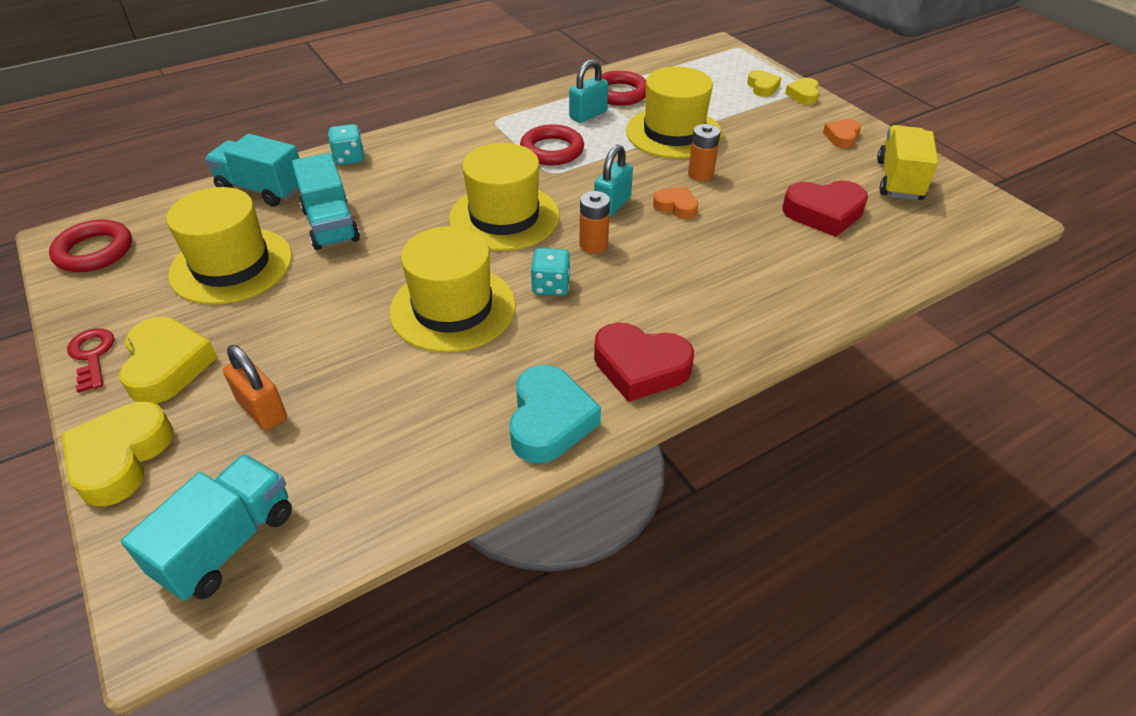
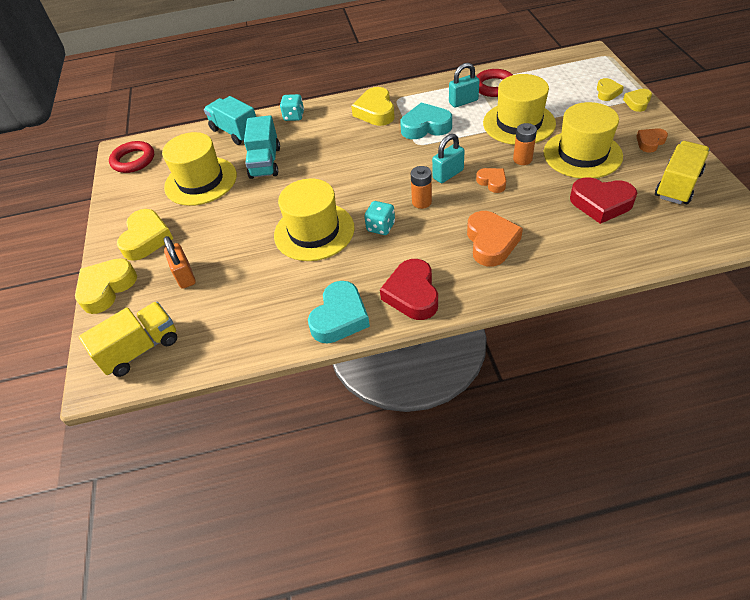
camera: 25 degrees right, 5 degrees up
red key [67,328,114,393] -> none
turquoise truck [121,454,292,601] -> yellow truck [79,302,177,377]
yellow hat [449,143,559,251] -> yellow hat moved to [544,102,623,179]
red ring [520,124,584,165] -> turquoise heart [400,102,452,139]
red heart [594,323,694,402] -> red heart turned 45 degrees clockwise [380,259,438,320]
none -> yellow heart [351,87,395,126]
none -> orange heart [467,211,523,267]

